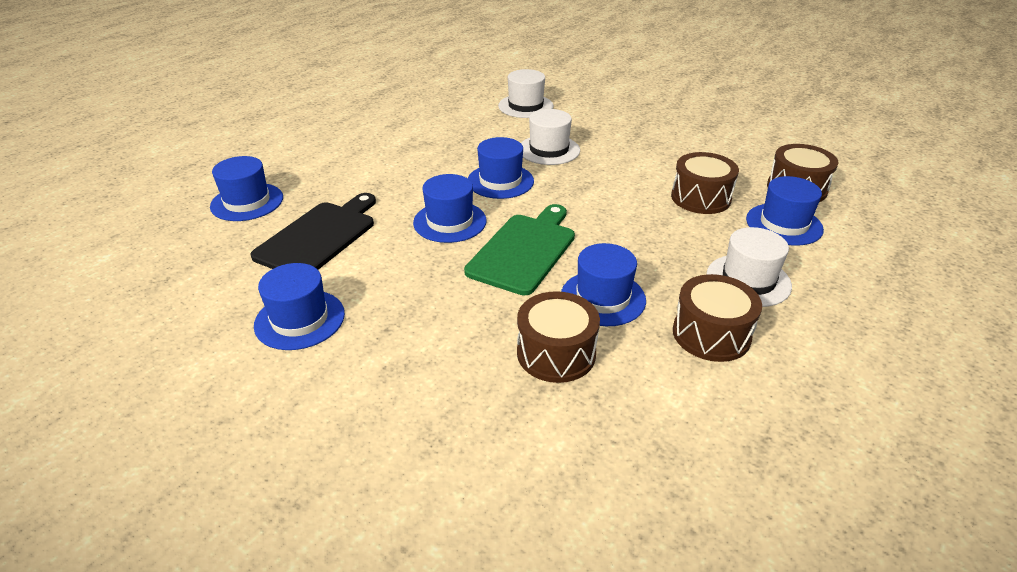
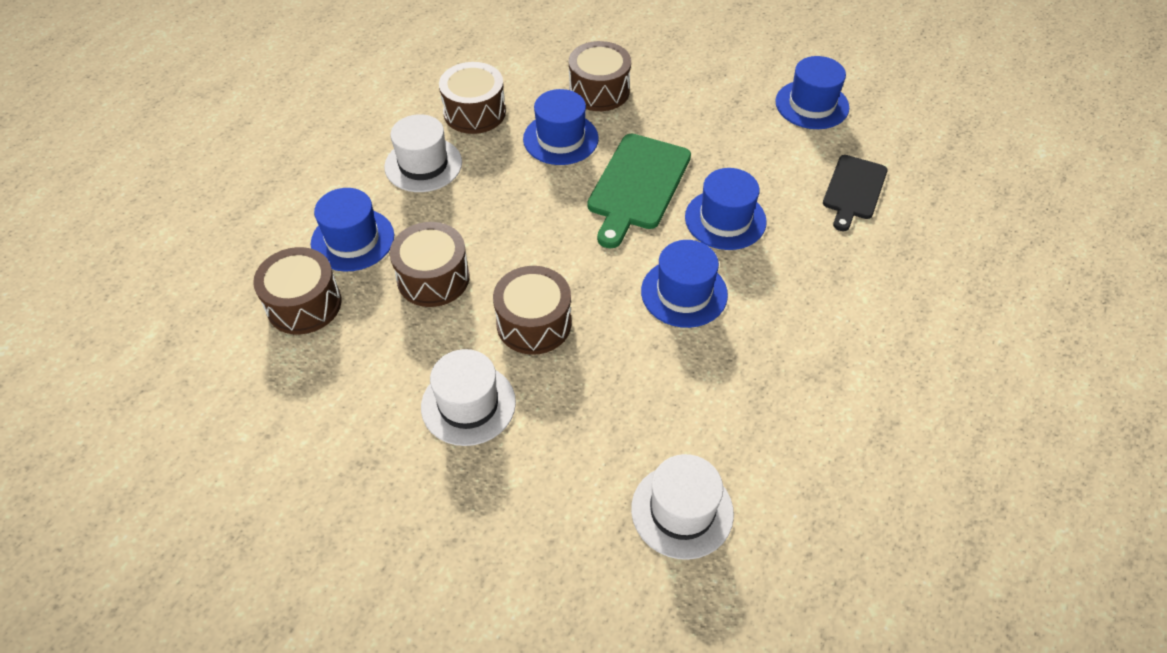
camera: 175 degrees right, 15 degrees up
blue hat [210,156,283,221] -> none
black cutting board [250,193,376,270] -> black cutting board [823,155,887,231], size x0.67
white hat [521,109,580,165] -> white hat moved to [421,349,516,446]
none -> brown drum [493,266,572,355]

